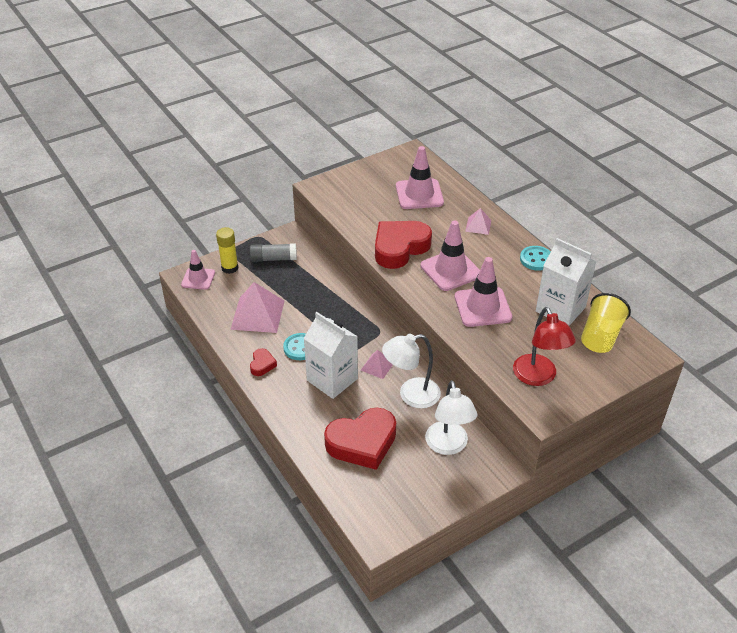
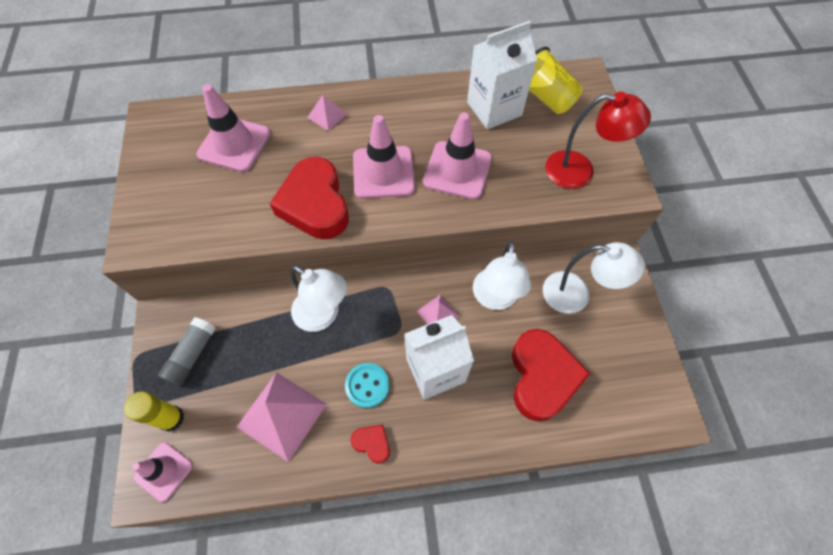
camera: 65 degrees left, 20 degrees up
turquoise button [520,246,551,271] -> none
none -> white lamp [290,265,347,332]

